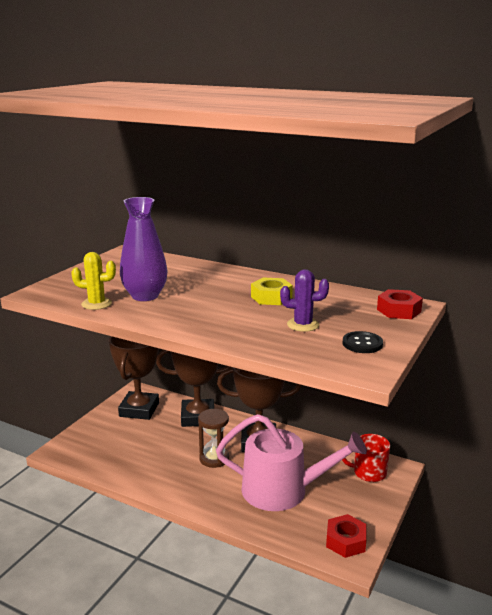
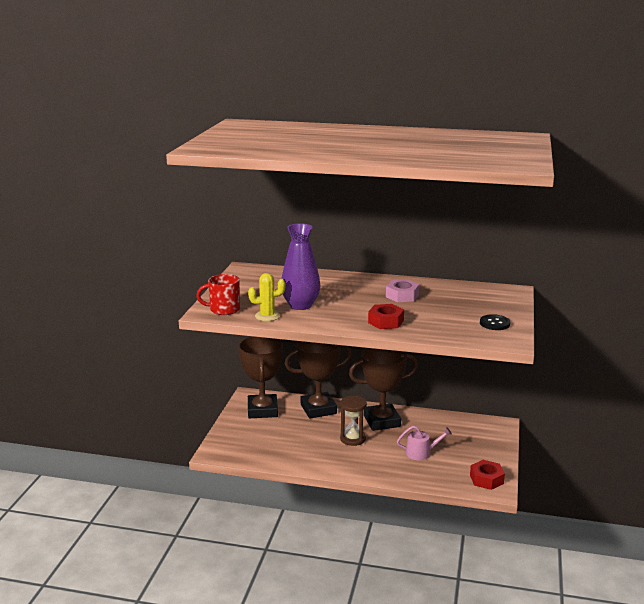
camera: 15 degrees left, 0 degrees up
pink watering can [216,414,367,511] -> pink watering can [397,426,452,460], size x0.46
yellow nut [251,278,293,305] -> pink nut [386,279,419,302]
purple cactus [280,269,329,332] -> none
red mug [342,434,390,482] -> red mug moved to [196,274,240,315]
red nut [377,289,423,319] -> red nut moved to [368,304,404,329]

